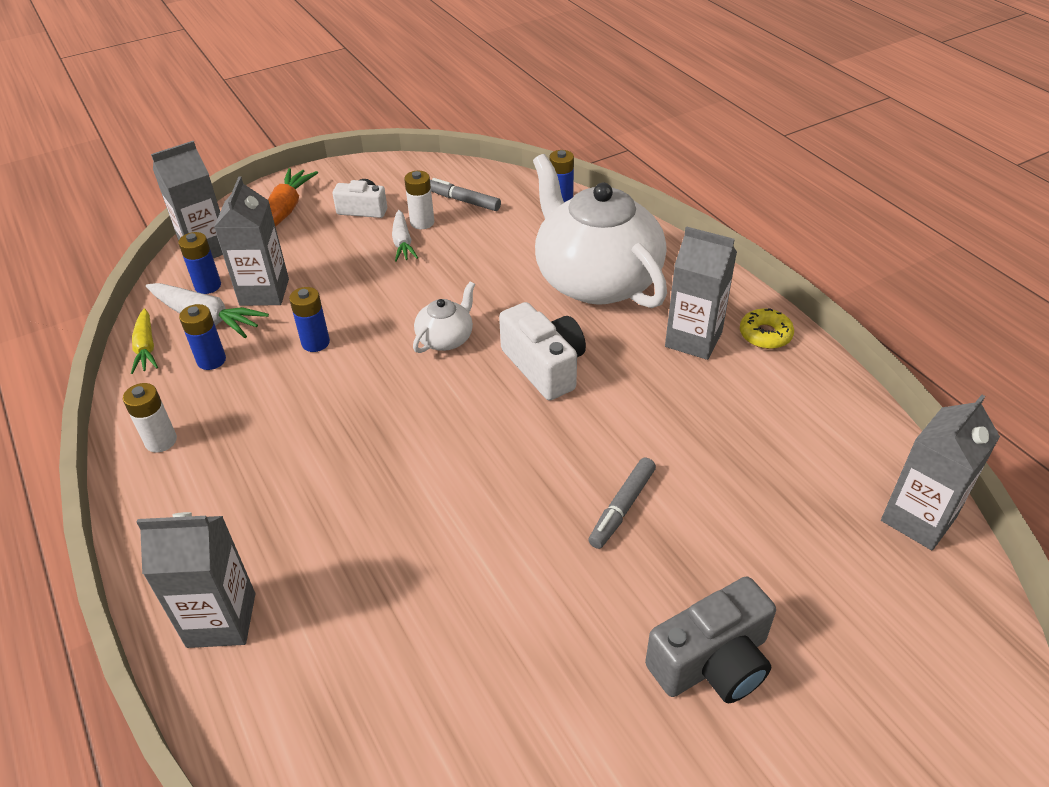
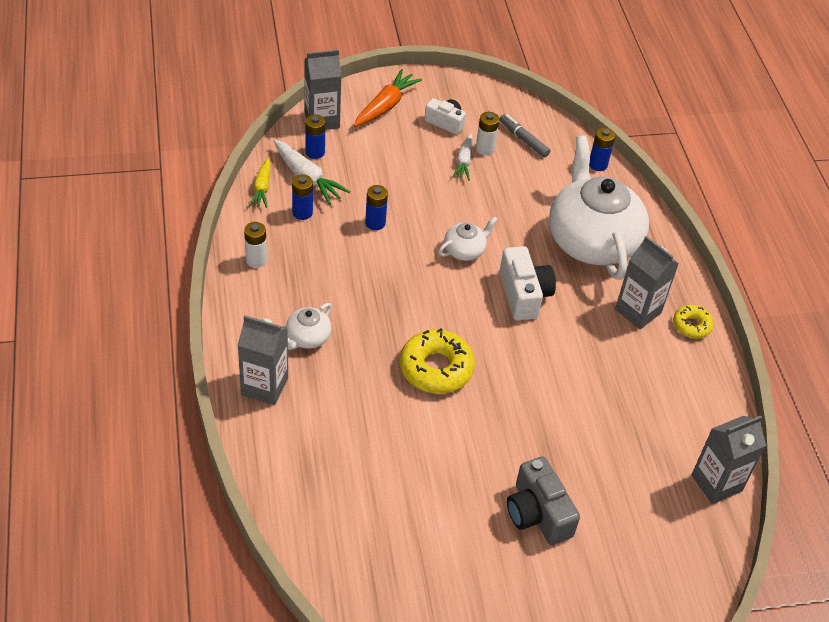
camera: 15 degrees right, 5 degrees up
grey carton [214,176,289,306] -> none
grey marker [588,458,656,549] -> none
grey camera [645,576,776,703] -> grey camera turned 75 degrees clockwise [507,456,580,545]
none -> white teapot [286,303,332,350]
none -> yellow donut [400,328,475,394]

